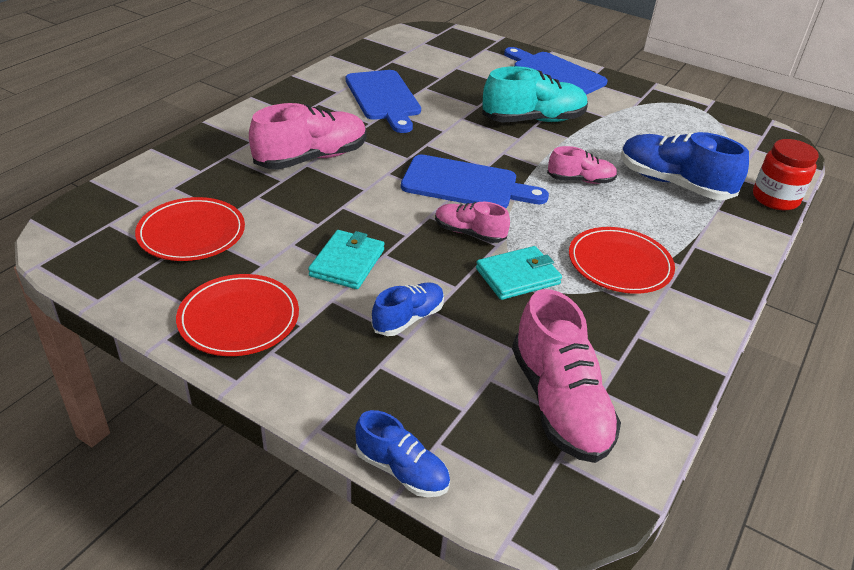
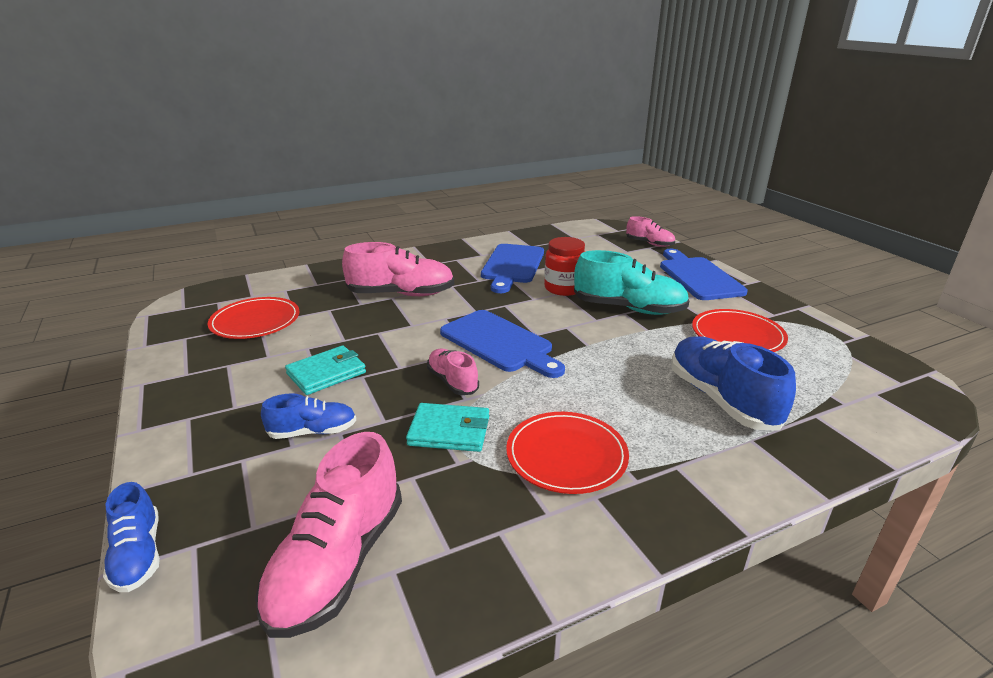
camera: 35 degrees right, 10 degrees down
red plate [176,274,299,356] -> red plate moved to [692,309,788,352]
pink shoe [547,146,617,184] -> pink shoe moved to [626,216,675,247]
red jar [753,139,818,210] -> red jar moved to [544,237,585,296]

